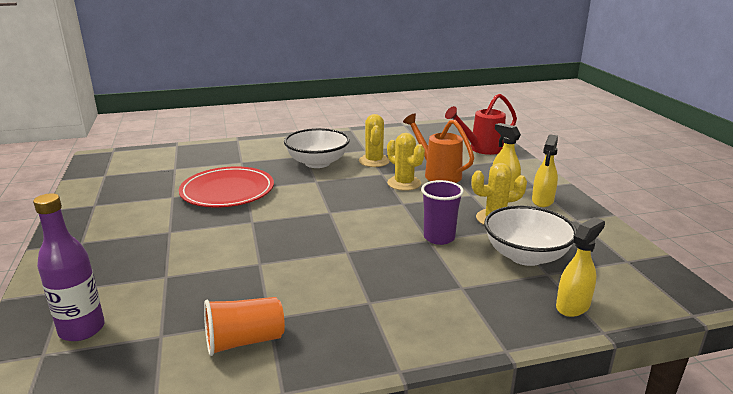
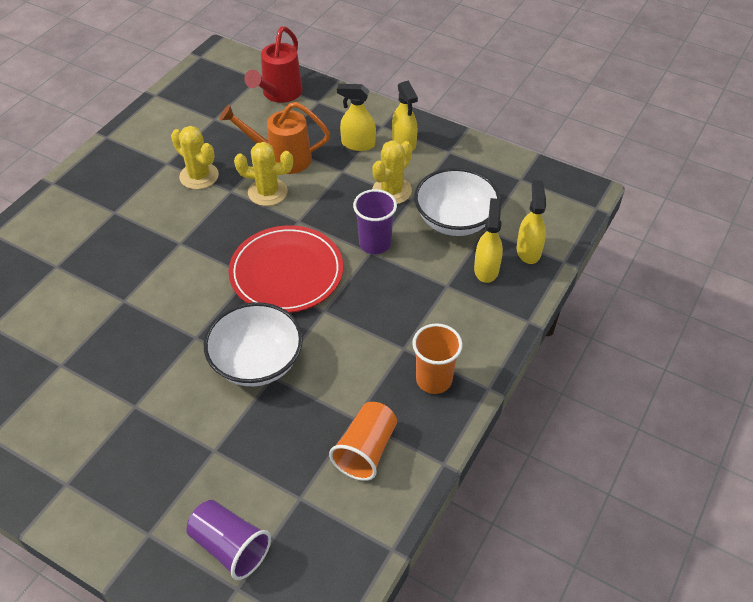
camera: 45 degrees left, 25 degrees up
purple bottle [33,193,105,341] -> purple cup [186,500,271,580]
red plate [179,167,274,207] -> red plate moved to [228,225,343,313]
white bowl [284,128,350,168] -> white bowl moved to [204,302,303,386]
none -> orange cup [412,323,462,394]
none -> yellow spray bottle [474,198,503,283]

